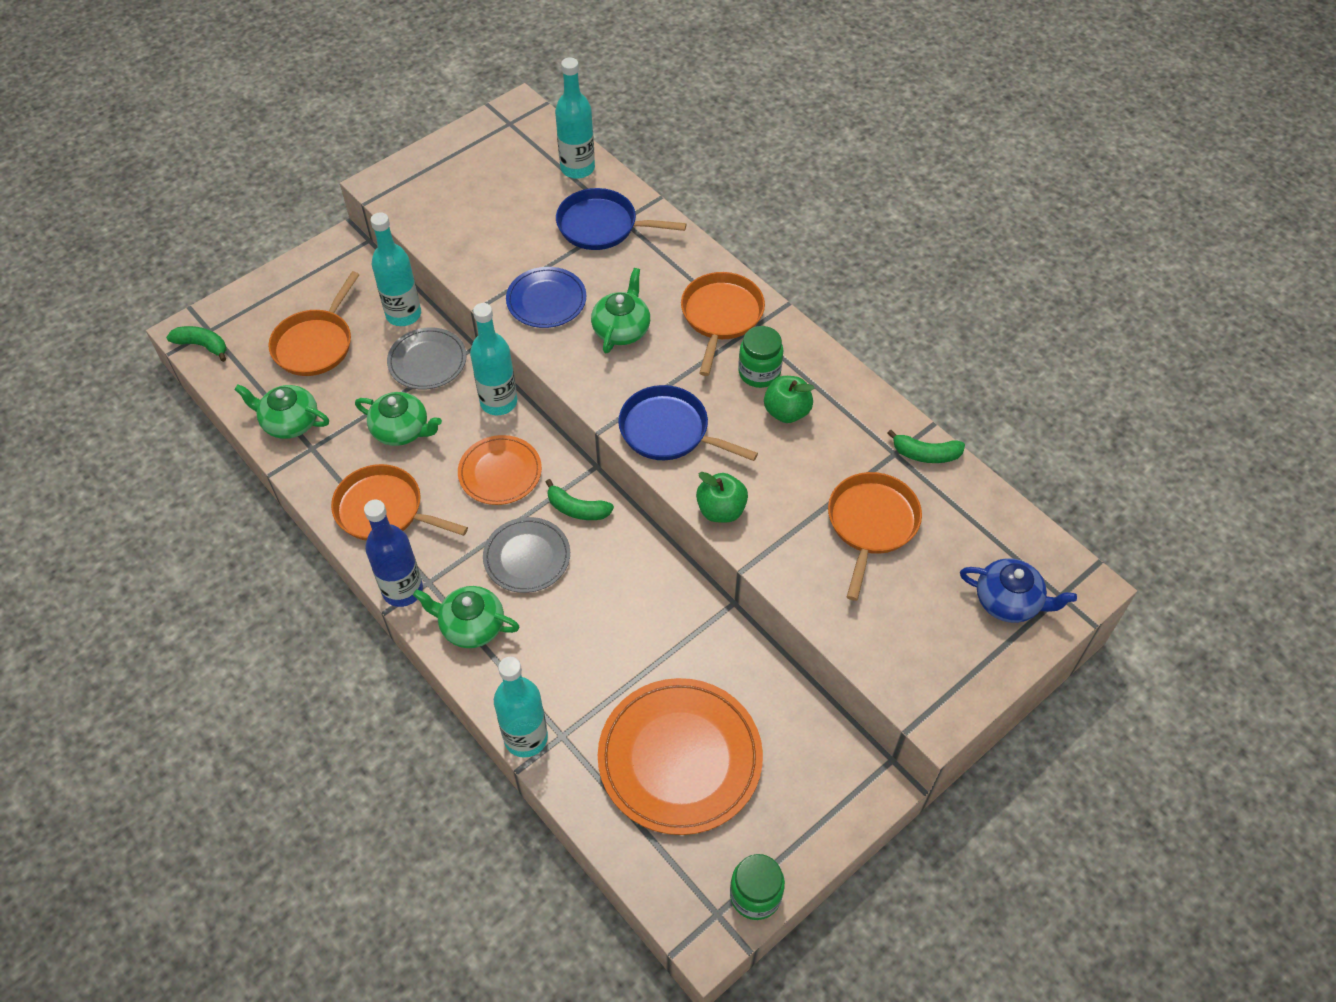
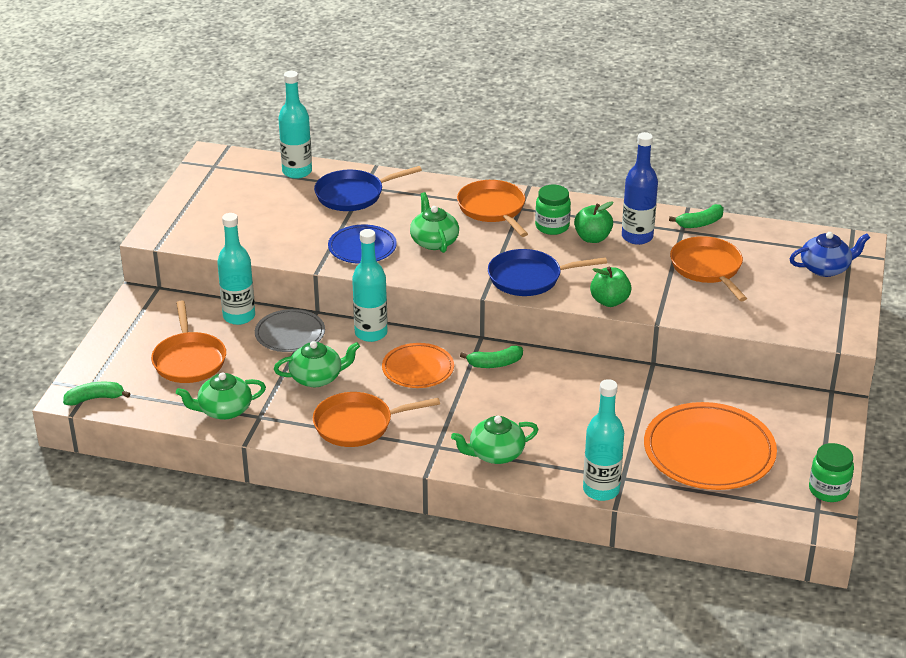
camera: 35 degrees left, 20 degrees down
blue bottle [364,500,423,607] -> blue bottle moved to [622,132,658,245]
grey plate [483,517,570,593] -> none

